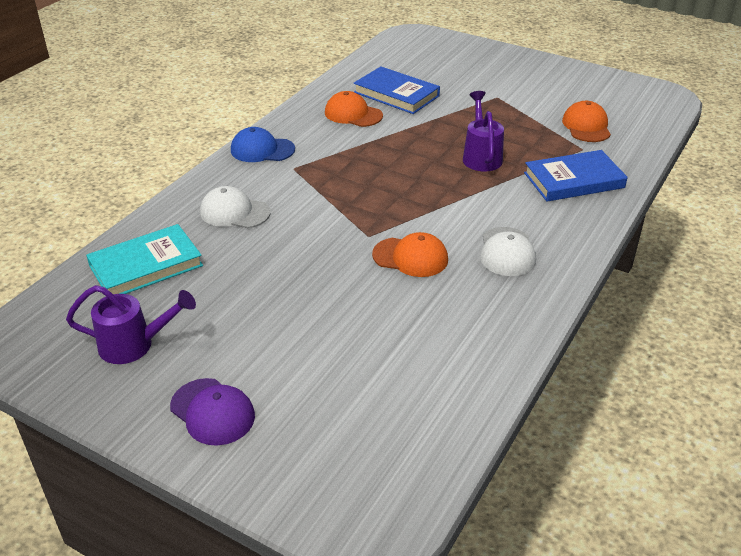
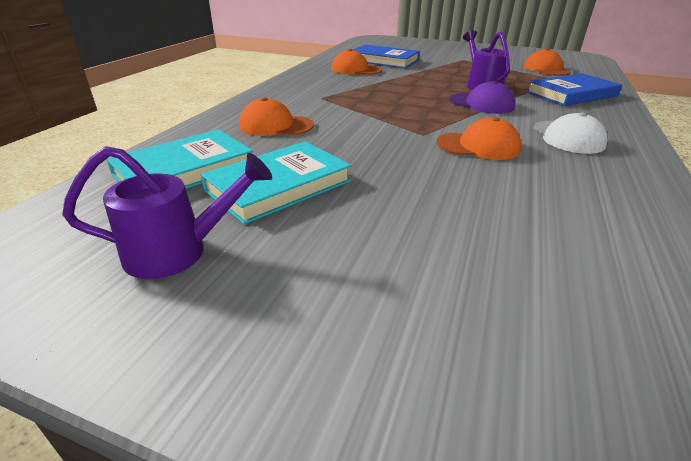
camera: 10 degrees left, 5 degrees down
purple cap [170,378,255,446] -> purple cap moved to [449,81,515,114]
white cap [200,186,270,228] -> orange cap [239,97,314,136]
blue cap [231,127,295,162] -> none
none -> turquoise book [200,141,352,225]

